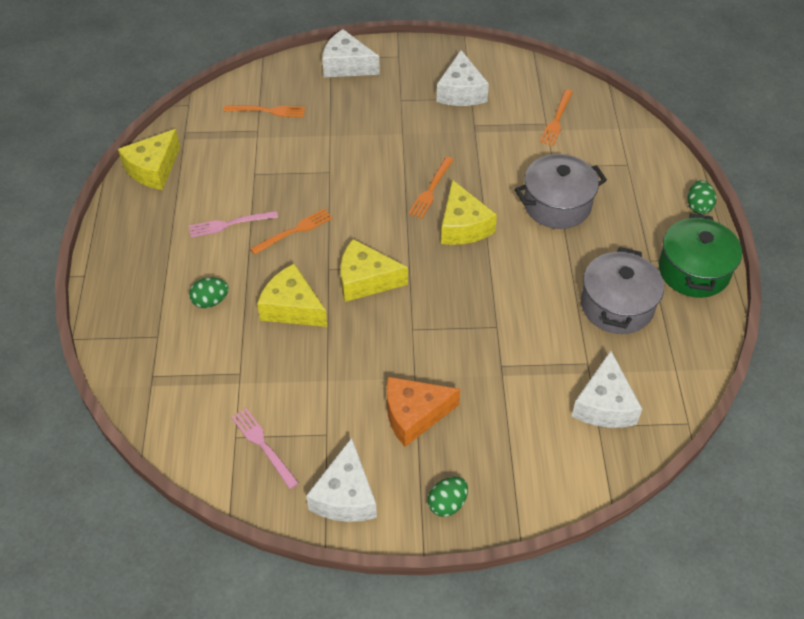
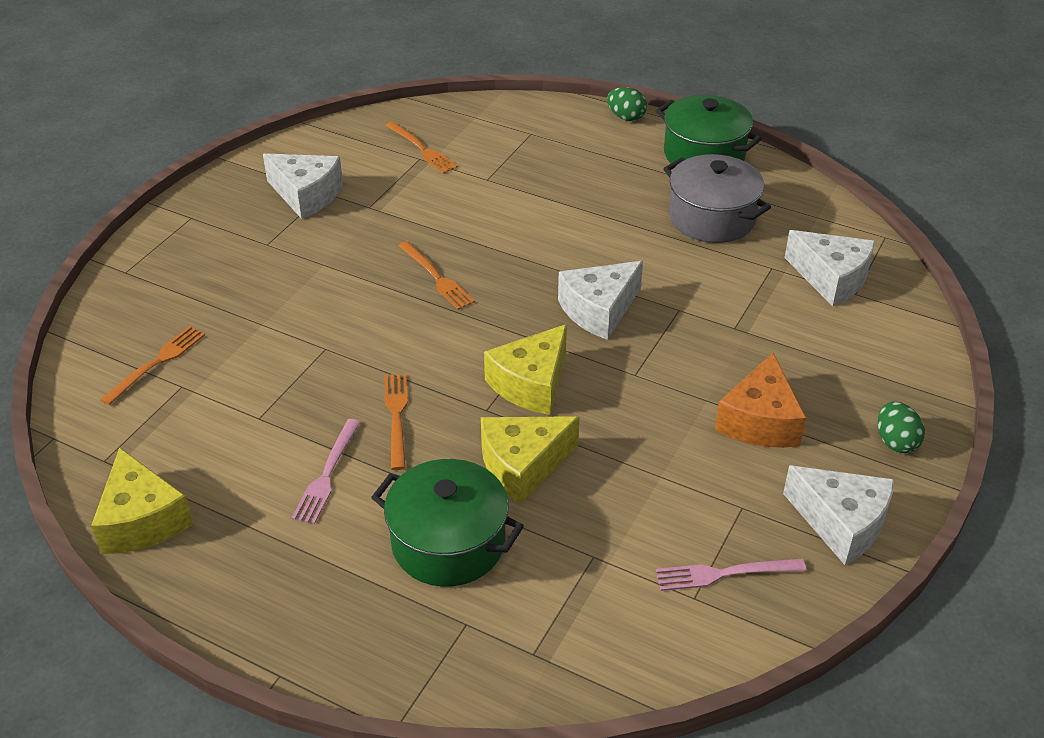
camera: 60 degrees left, 10 degrees down
green egg [189,277,229,308] -> green pot [371,459,524,587]
white cheese [322,29,380,77] -> white cheese moved to [558,261,643,340]
yellow cheese [441,180,497,245] -> none
grey pot [515,154,607,229] -> none

